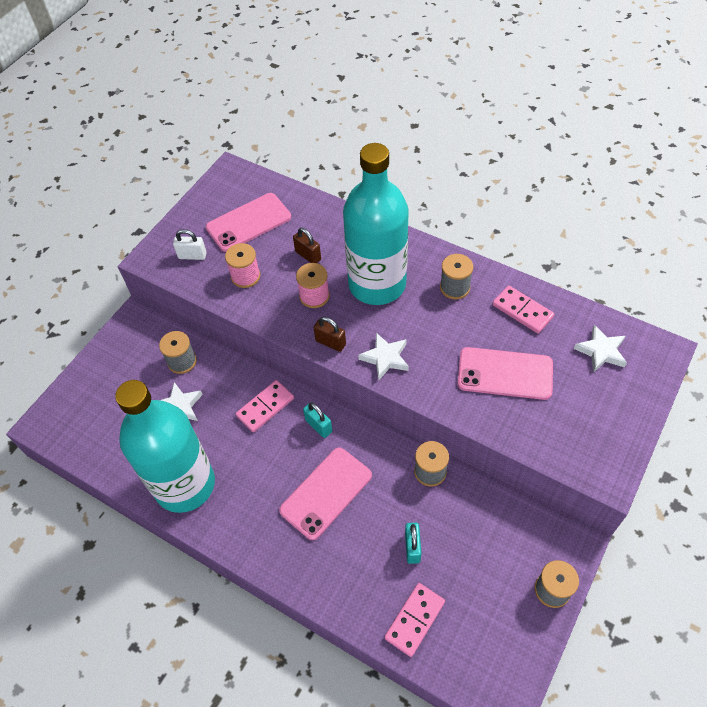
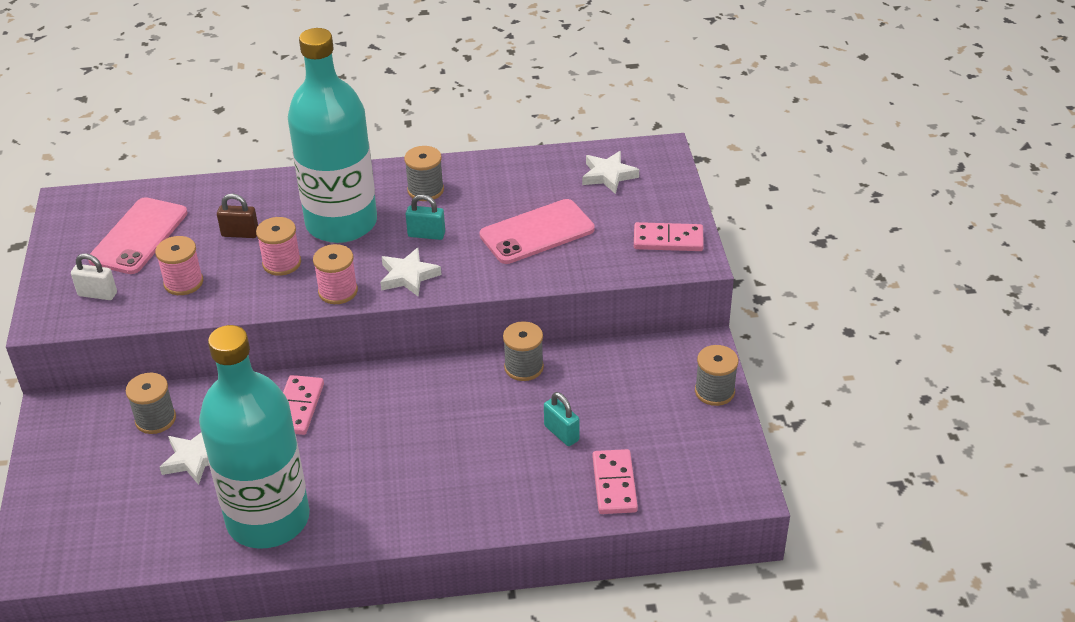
camera: 40 degrees left, 15 degrees down
white padlock [173,229,207,260] -> white padlock turned 45 degrees clockwise [71,253,117,300]
pink phone [279,447,372,540] -> none
turquoise padlock [303,402,332,438] -> turquoise padlock moved to [406,194,445,240]
brown padlock [313,317,346,352] -> pink spool [313,244,358,304]
pink domino [493,285,554,334] -> pink domino moved to [634,222,704,251]

